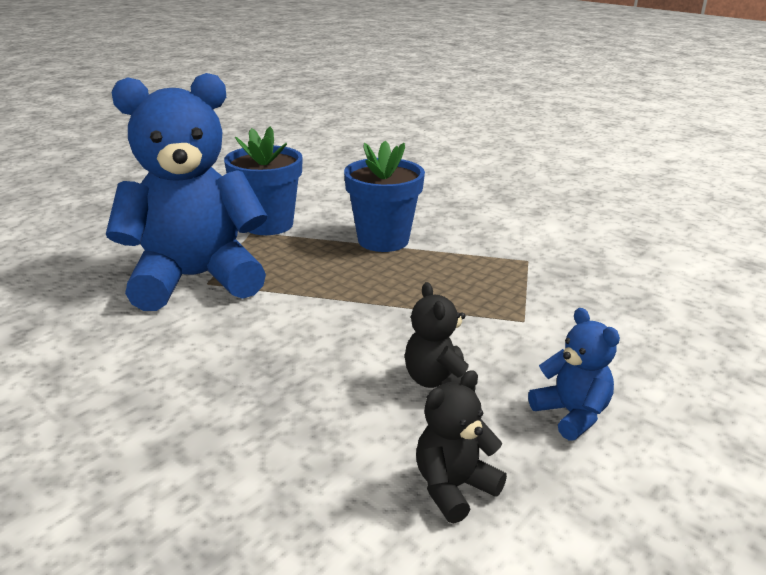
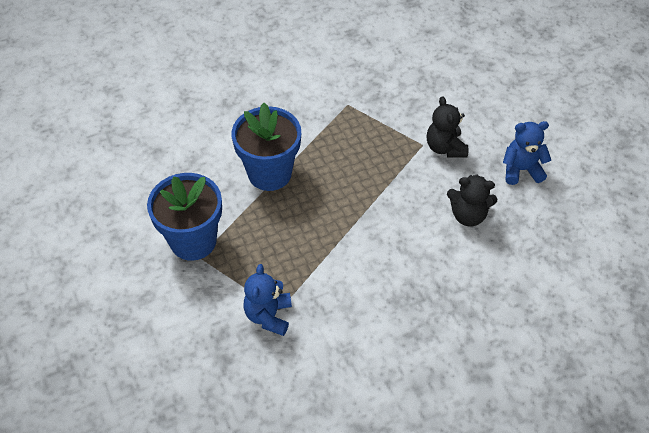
camera: 65 degrees left, 25 degrees up
blue teddy bear [106,73,267,311] -> blue teddy bear [243,264,292,336], size x0.43
black teddy bear [416,370,507,523] -> black teddy bear moved to [427,96,468,157]

